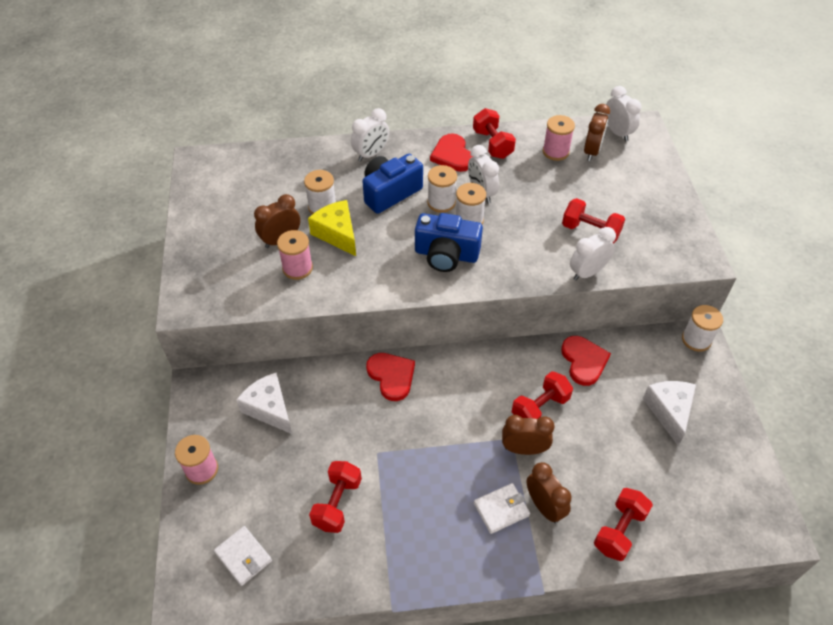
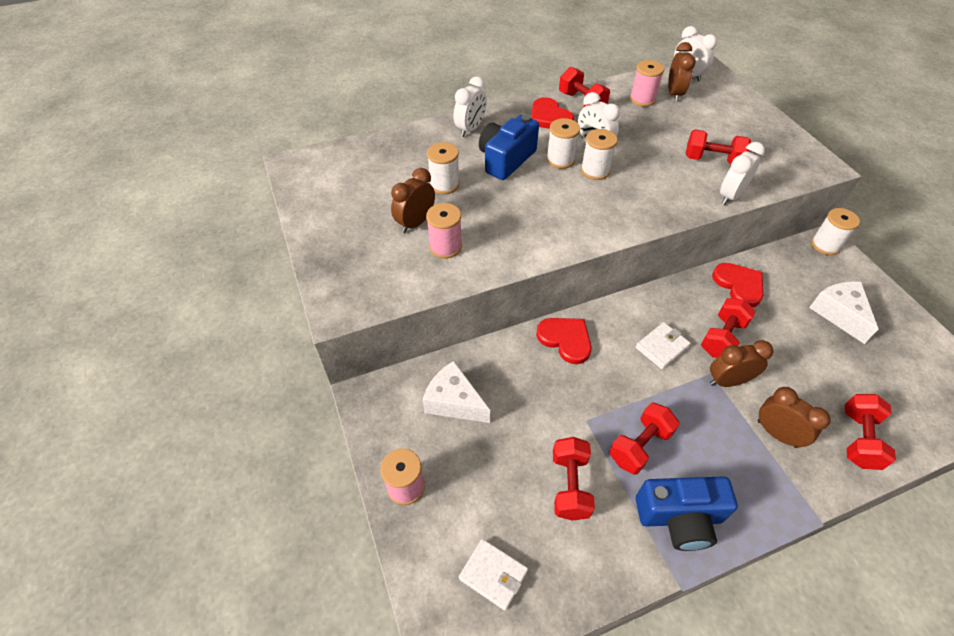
camera: 15 degrees left, 0 degrees up
yellow cheese [308,200,356,256] -> none
blue camera [415,213,483,272] -> blue camera moved to [636,476,738,551]
white wallet [474,483,530,534] -> white wallet moved to [636,322,691,369]
none -> red dumbbell [609,402,680,474]

